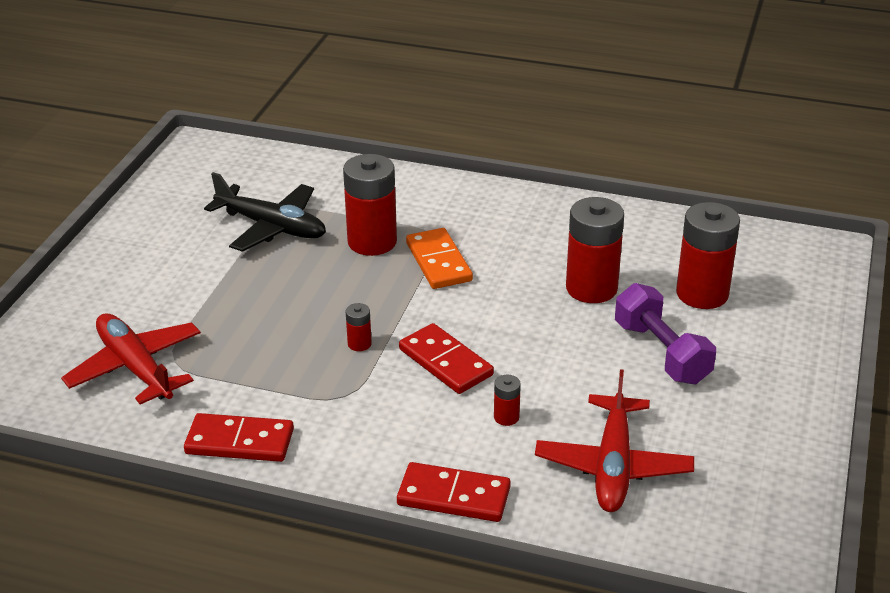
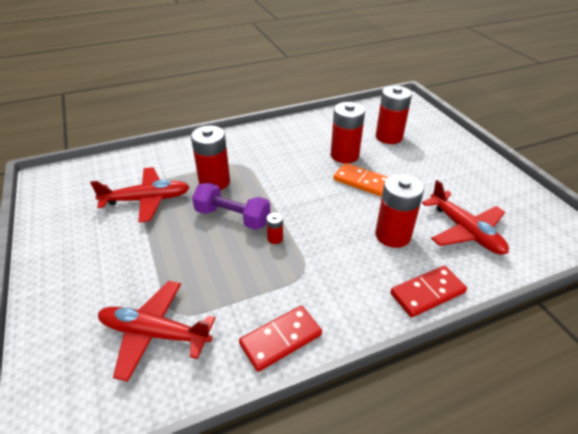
camera: 40 degrees left, 5 degrees up
black plane [204,172,326,252] -> red plane [90,167,189,223]
red domino [399,323,494,394] -> none
orange domino [406,228,473,289] -> orange domino moved to [333,163,388,196]
red battery [494,375,521,426] -> red battery [375,174,424,248], size x2.27
purple dumbbell [615,283,716,384] -> purple dumbbell moved to [192,183,270,230]

